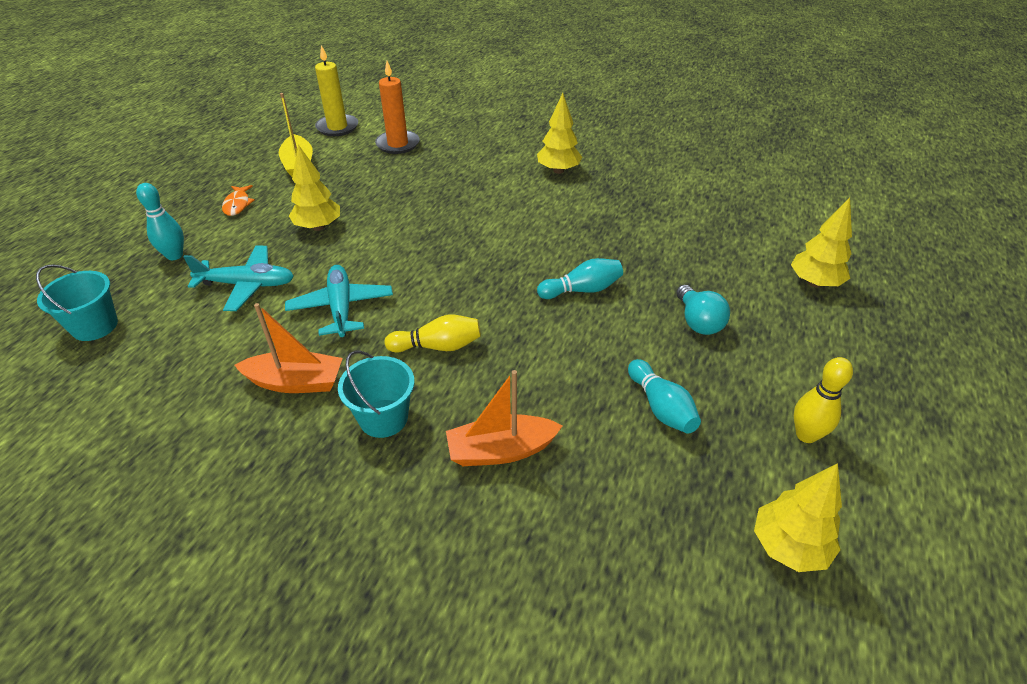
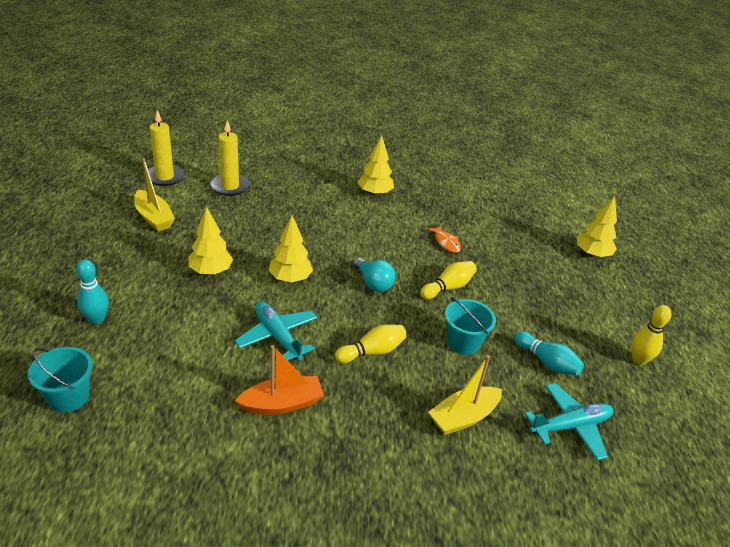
camera: 25 degrees left, 5 degrees down
turquoise plane [183,246,294,311] -> turquoise plane moved to [525,383,613,460]
orange fish [222,185,255,216] -> orange fish moved to [427,225,461,253]
turquoise bucket [338,351,415,438] -> turquoise bucket moved to [445,297,496,355]
orange candle [375,61,420,154] -> yellow candle [210,120,250,196]
orange boat [446,370,562,466] -> yellow boat [428,355,502,435]
turquoise bowling pin [537,258,623,299] -> yellow bowling pin [420,261,477,299]
turquoise light bulb [676,285,730,335] -> turquoise light bulb moved to [353,258,395,292]
yellow tree [754,463,842,572] -> yellow tree moved to [268,215,313,282]

